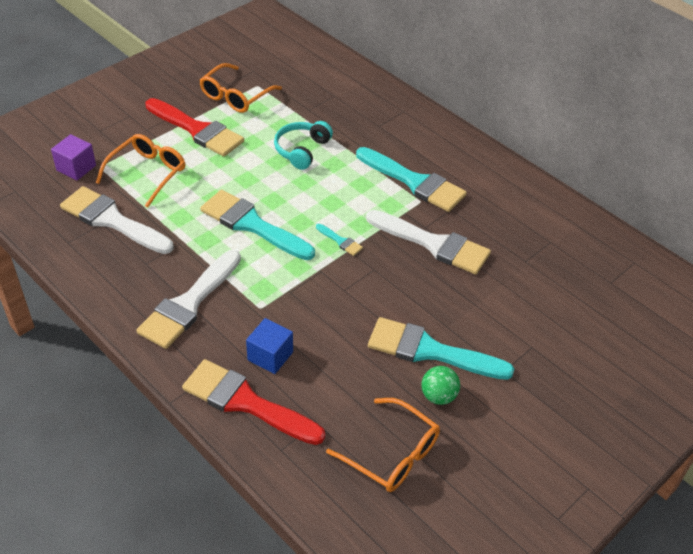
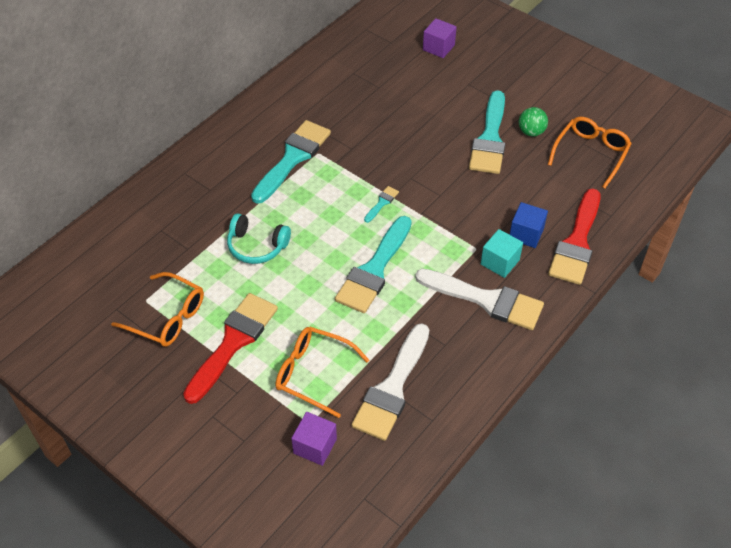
camera: 95 degrees left, 5 degrees up
white brush [366,210,491,275] -> none
none -> purple cube [423,18,457,58]
none -> turquoise cube [481,229,523,278]

